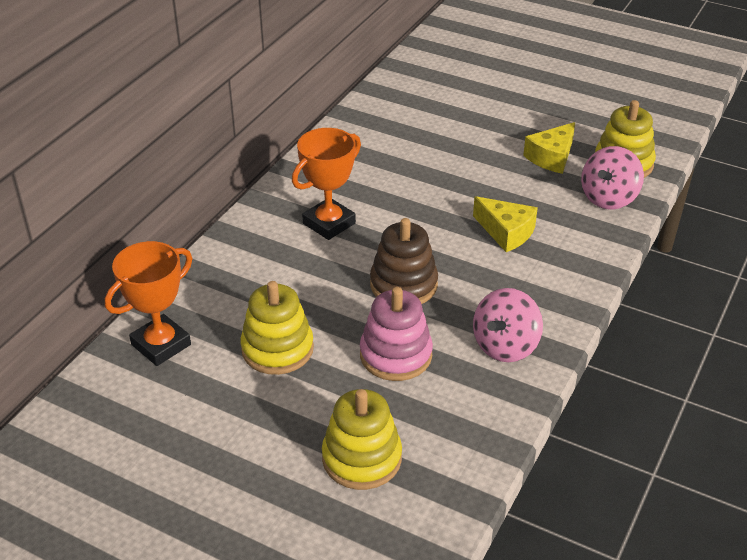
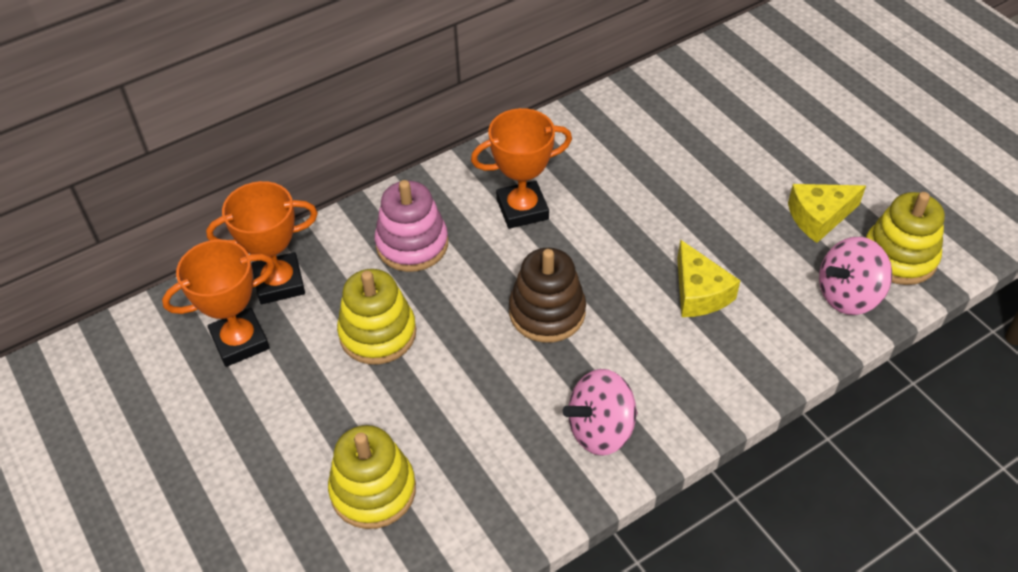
camera: 30 degrees right, 10 degrees up
pink stacking toy [360,287,433,381] -> pink stacking toy moved to [375,180,448,272]
none -> orange trophy [162,239,275,367]

